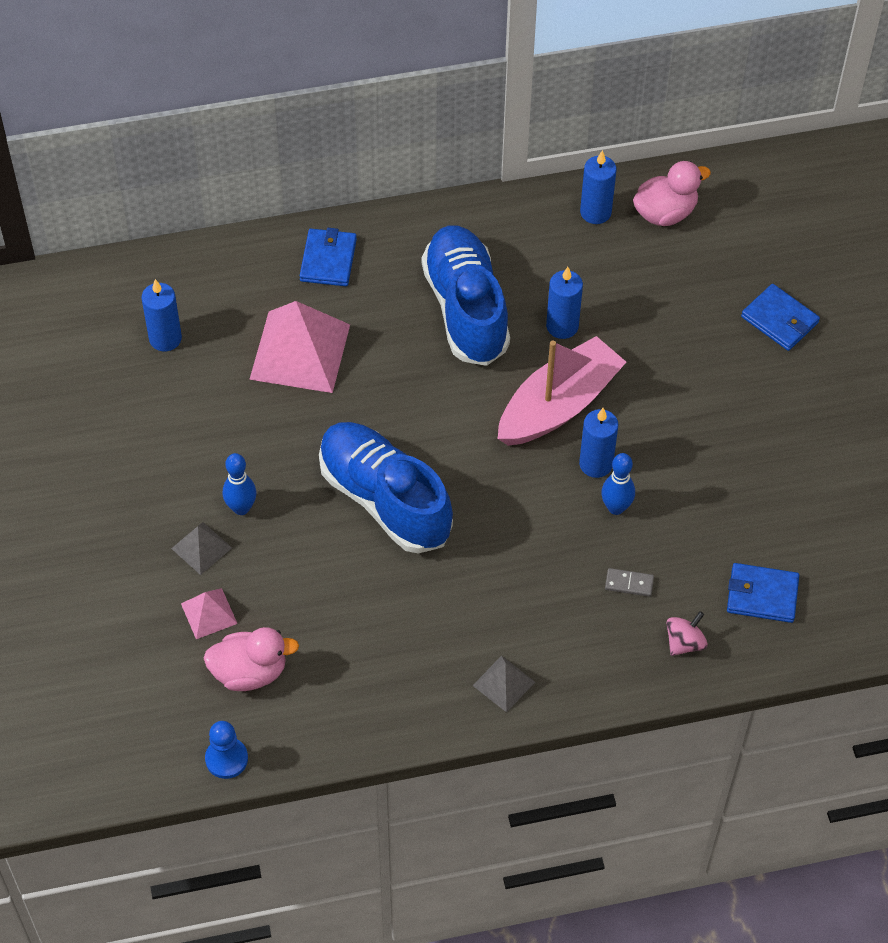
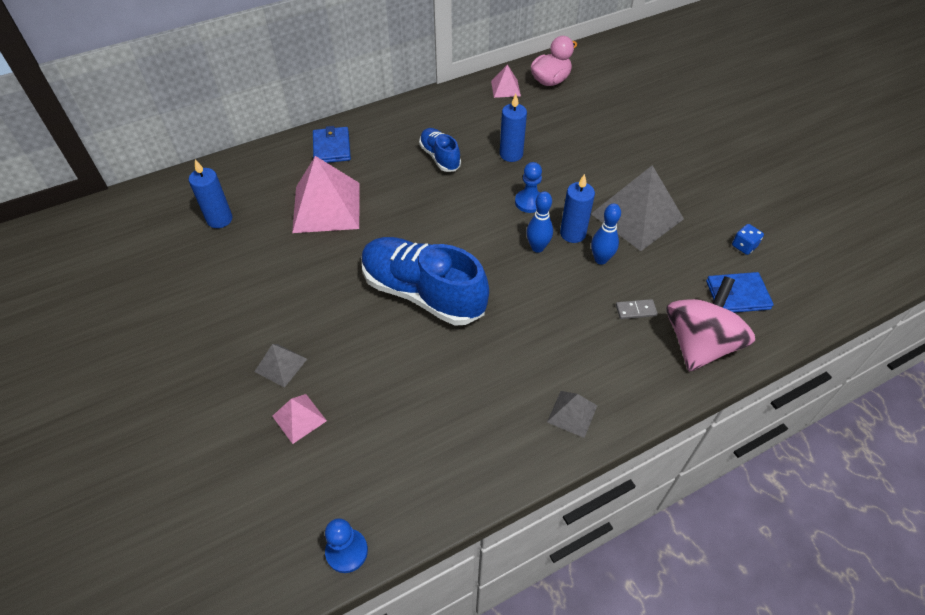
camera: 15 degrees left, 5 degrees down
pink duck [204,627,299,691] -> none
blue bowling pin [223,453,256,515] -> blue bowling pin moved to [526,191,553,253]
blue shoe [422,225,510,366] -> blue shoe [419,128,461,172], size x0.52
pink boat [498,336,626,446] -> blue pawn [515,162,542,213]
blue candle [580,150,617,224] -> pink pyramid [491,65,521,98]
pink spinning top [666,611,708,656] -> pink spinning top [666,276,755,372], size x2.17
blue wallet [741,284,820,351] -> none
none -> grey pyramid [591,165,684,251]
none -> blue dice [732,224,764,255]

